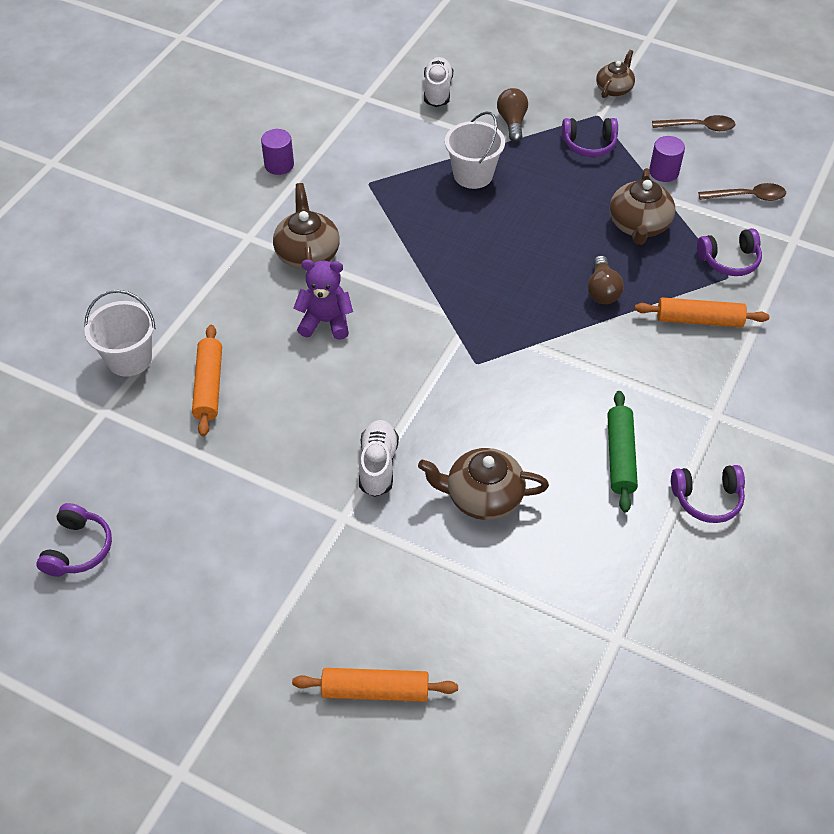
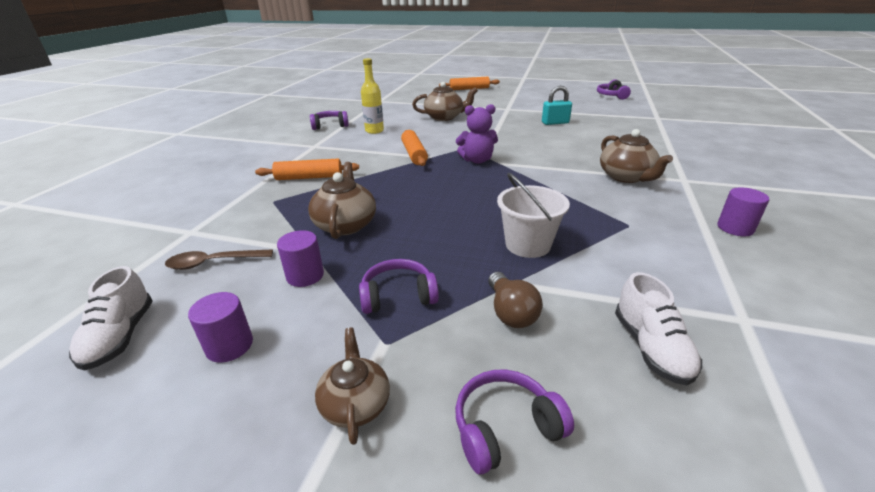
camera: 170 degrees right, 20 degrees down
white bucket [84,290,156,377] -> none
orange rolling pin [192,325,222,437] -> orange rolling pin moved to [401,130,428,166]
purple teddy bear [293,260,353,340] -> purple teddy bear moved to [456,104,498,164]
white shoe [359,420,399,497] -> white shoe moved to [69,266,153,370]
brown light bulb [588,255,624,304] -> none
brown teapot [596,50,635,98] -> brown teapot turned 150 degrees clockwise [315,328,390,445]
green rolling pin [607,391,638,512] -> yellow bottle [361,58,384,134]
brown spoon [652,115,736,131] -> purple cylinder [188,292,253,363]
purple headphones [697,228,762,276] -> purple headphones moved to [455,370,574,475]
none -> turquoise padlock [542,86,572,125]

